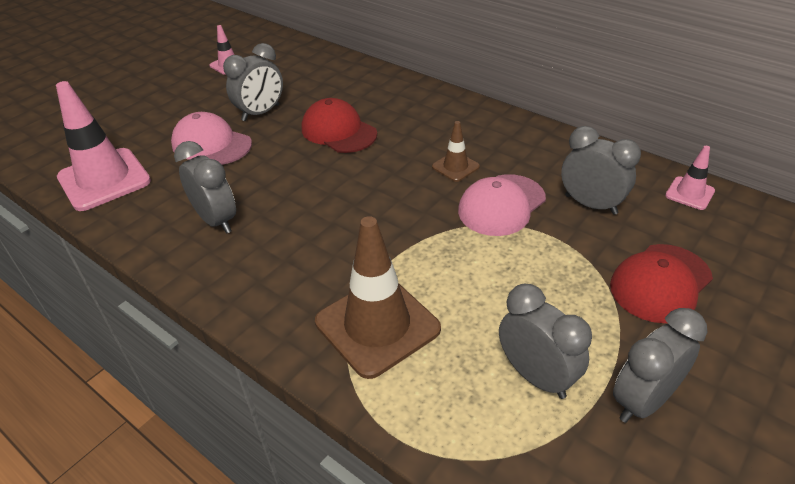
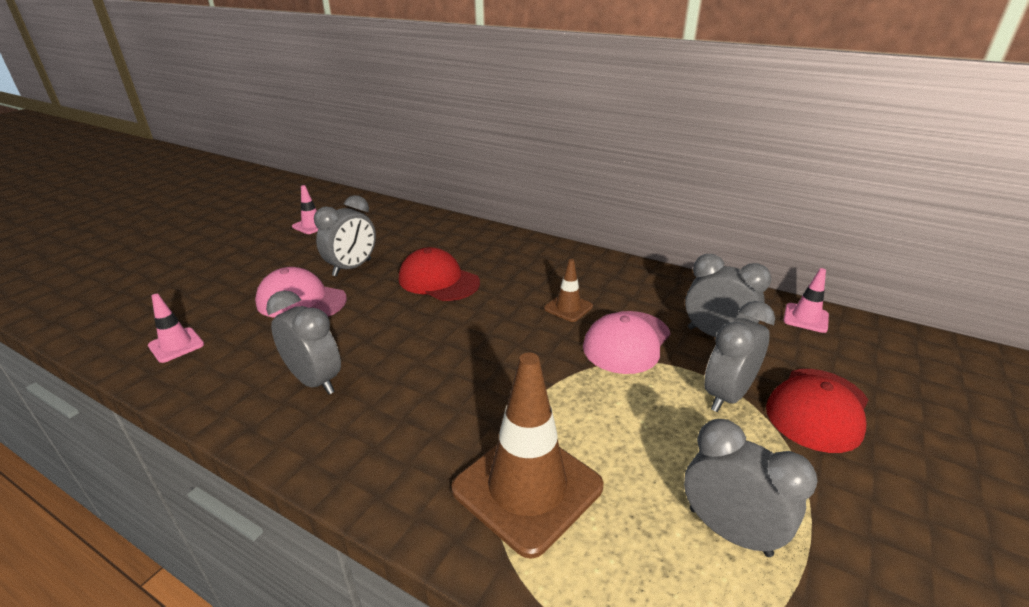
camera: 10 degrees left, 10 degrees down
pink traffic cone [56,81,151,211] -> pink traffic cone [148,294,204,363], size x0.49
grey clock [613,308,707,423] -> grey clock moved to [704,301,775,412]

